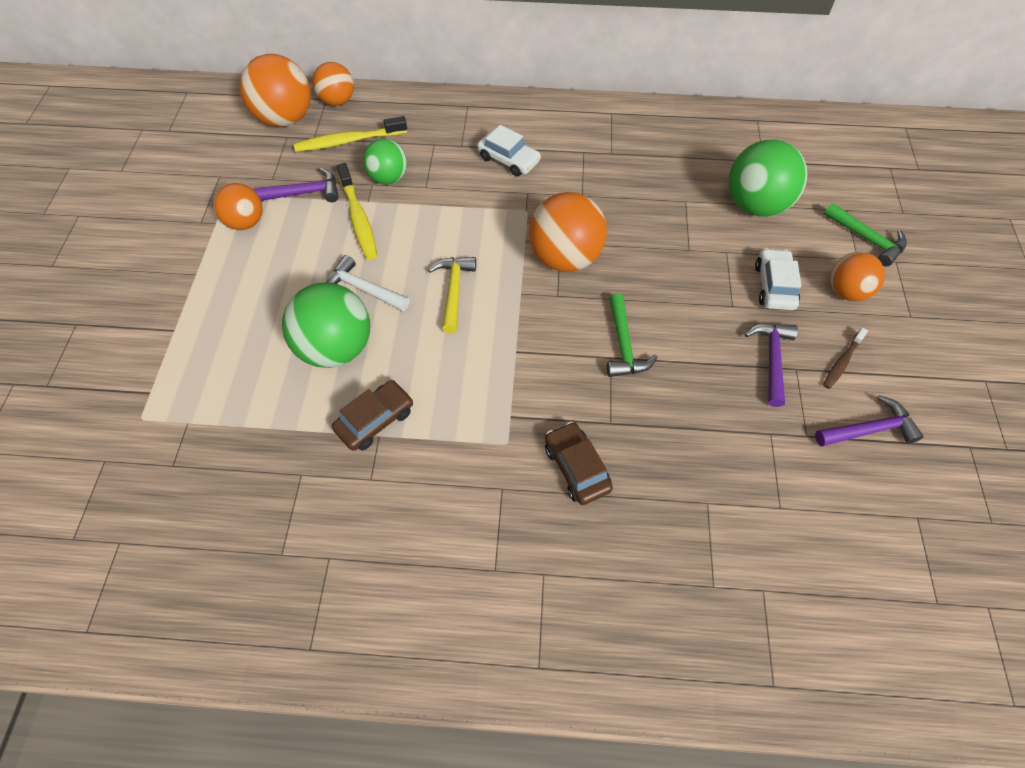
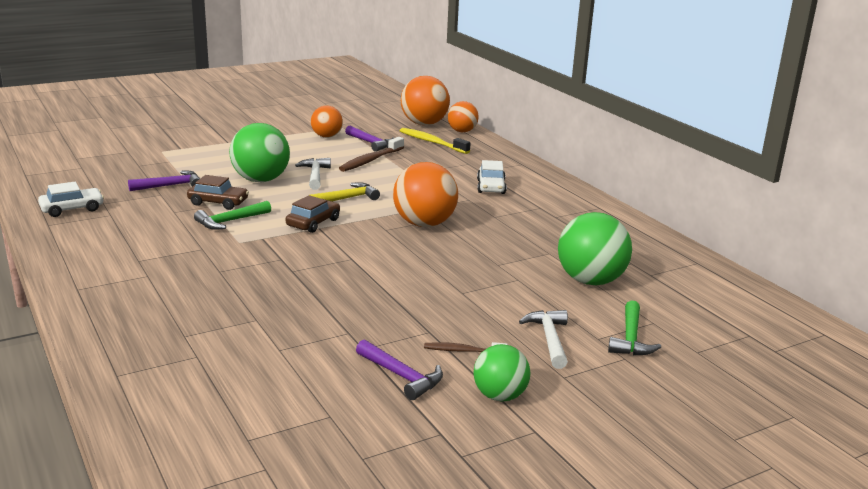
camera: 55 degrees right, 35 degrees down
yellow toothbrush [337,163,377,260] -> brown toothbrush [339,137,404,172]
green ball [363,139,407,184] -> green ball moved to [474,344,530,402]
brown car [545,422,613,505] -> brown car moved to [286,195,340,233]
green hammer [607,294,657,377] -> green hammer moved to [194,201,271,230]
purple hammer [745,323,798,407] -> purple hammer moved to [128,171,200,191]
white car [755,248,801,310] -> white car moved to [38,182,104,217]
orange ball [830,252,885,301] -> white hammer [519,310,568,369]

